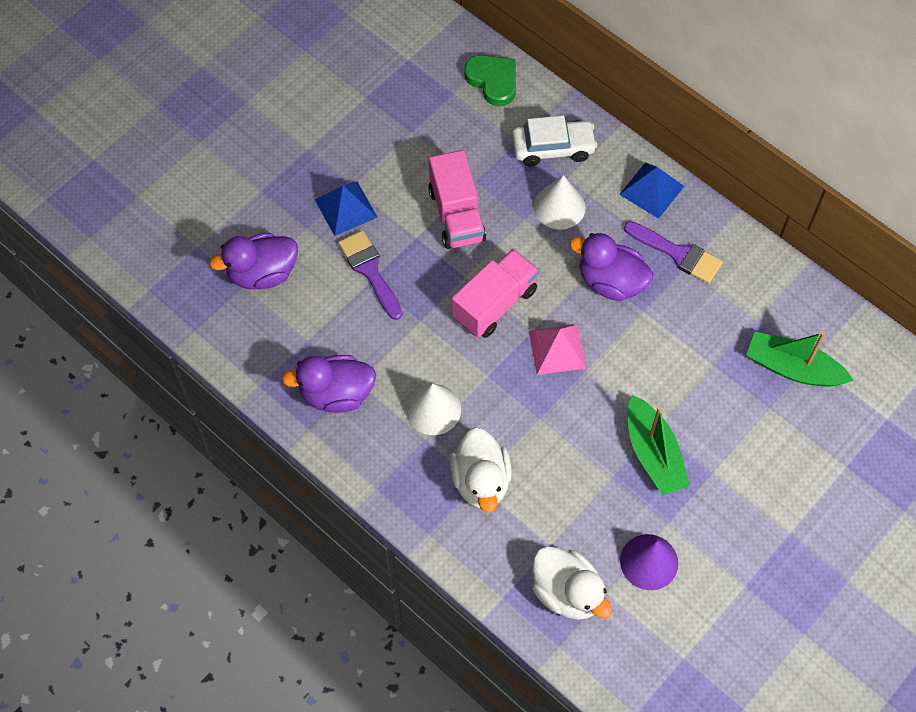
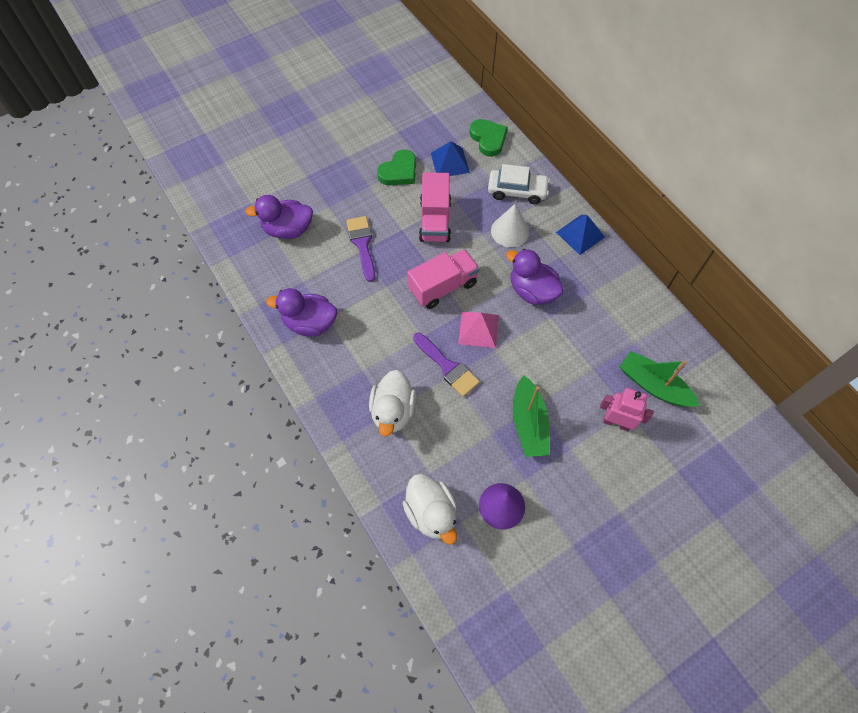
camera: 15 degrees right, 0 degrees up
blue pyramid [315,181,378,236] -> blue pyramid moved to [431,141,470,176]
white cone [406,383,461,435] -> none
purple brush [624,221,723,284] -> purple brush moved to [413,333,480,397]
none -> green heart [377,150,416,186]
none -> pink robot [600,388,654,431]

